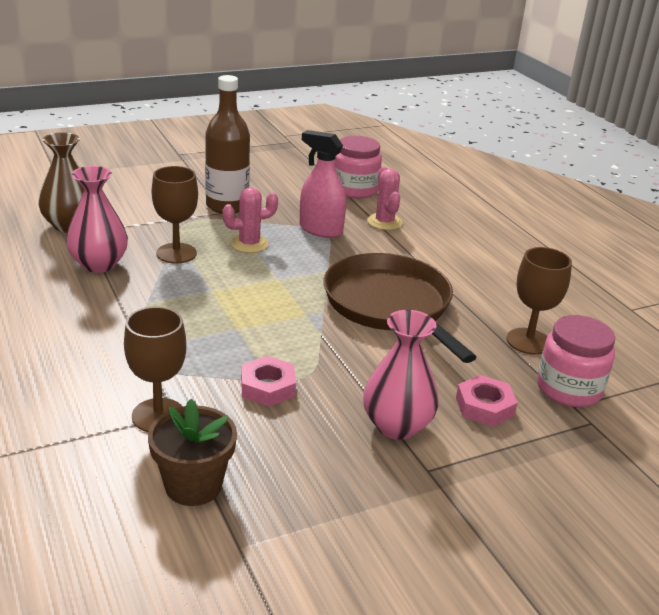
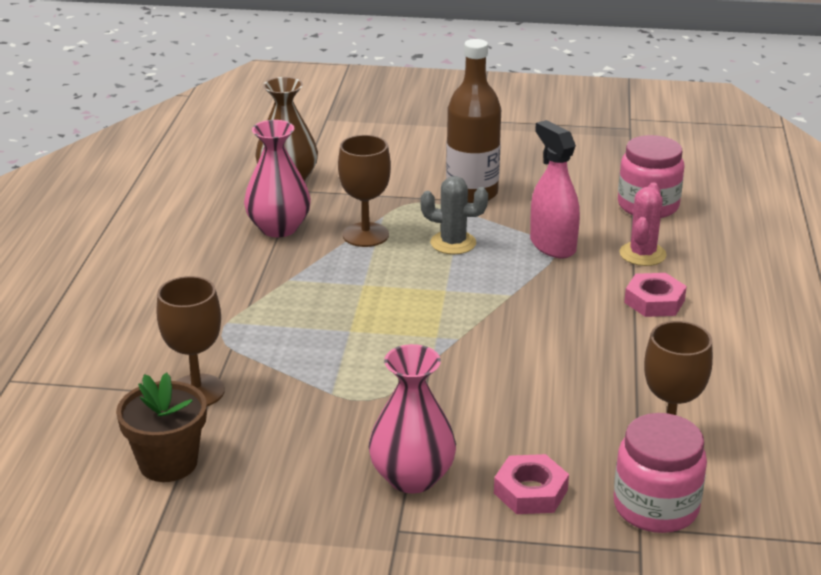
camera: 35 degrees right, 0 degrees up
pink cactus [222,187,278,253] -> grey cactus [420,176,488,254]
pink nut [241,356,296,407] -> pink nut moved to [624,273,687,317]
brown pan [324,253,476,363] -> none

